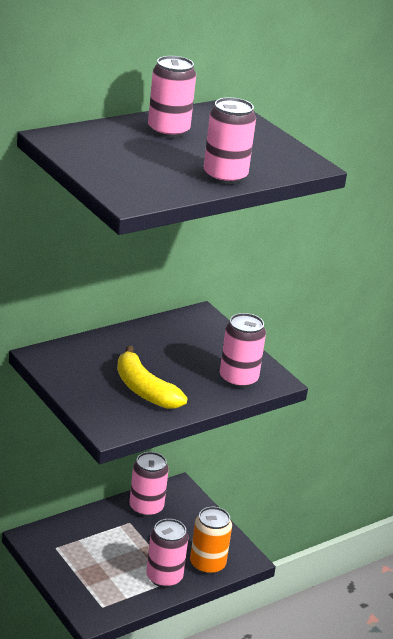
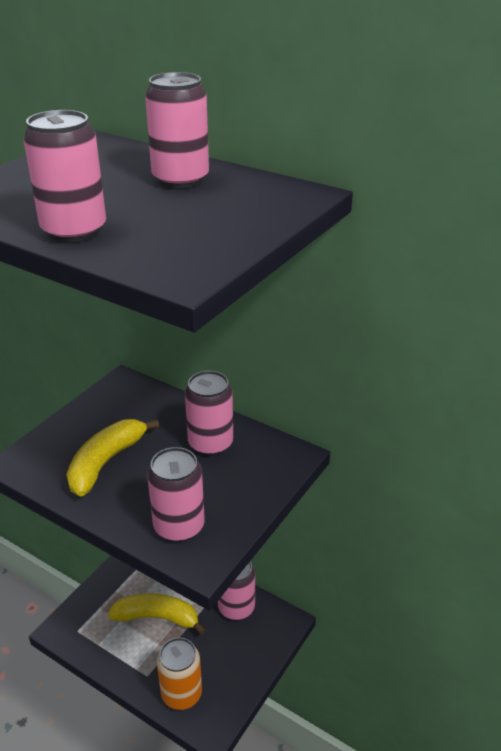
camera: 70 degrees right, 5 degrees up
pink can [146,519,188,588] -> pink can moved to [185,371,233,456]
none -> yellow banana [108,593,206,635]

